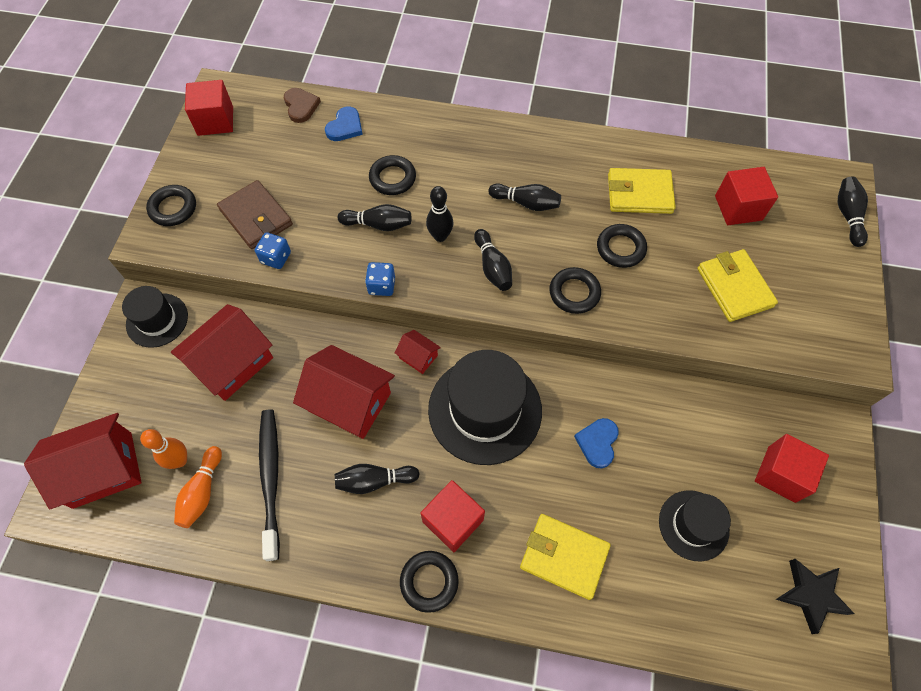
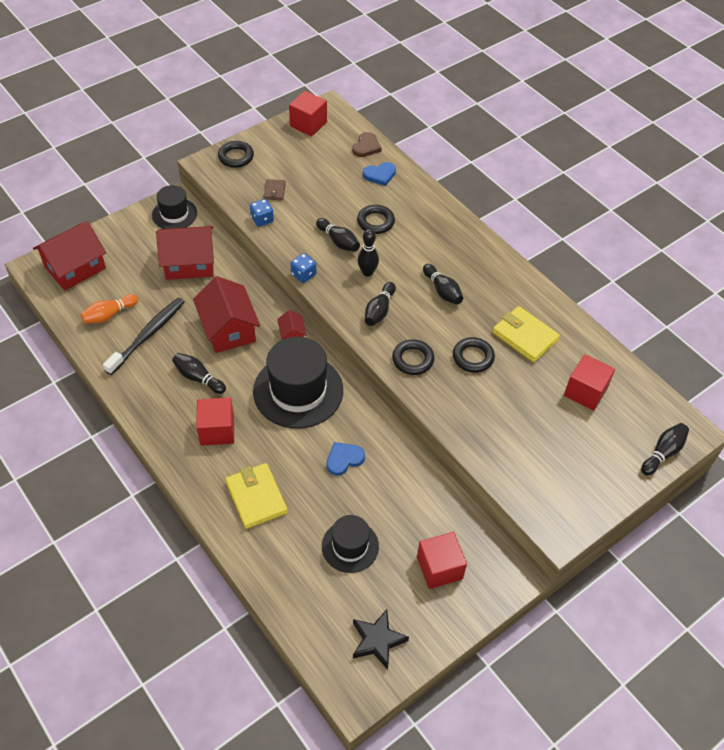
camera: 40 degrees right, 10 degrees down
red house [24,413,142,509] -> red house turned 60 degrees counterclockwise [33,221,106,290]
orange bowling pin [140,429,187,469] -> none
brown wallet [217,180,293,249] -> brown wallet [264,179,286,200], size x0.53
black ring [400,551,459,613] -> none
yellow wallet [697,249,778,322] -> none

